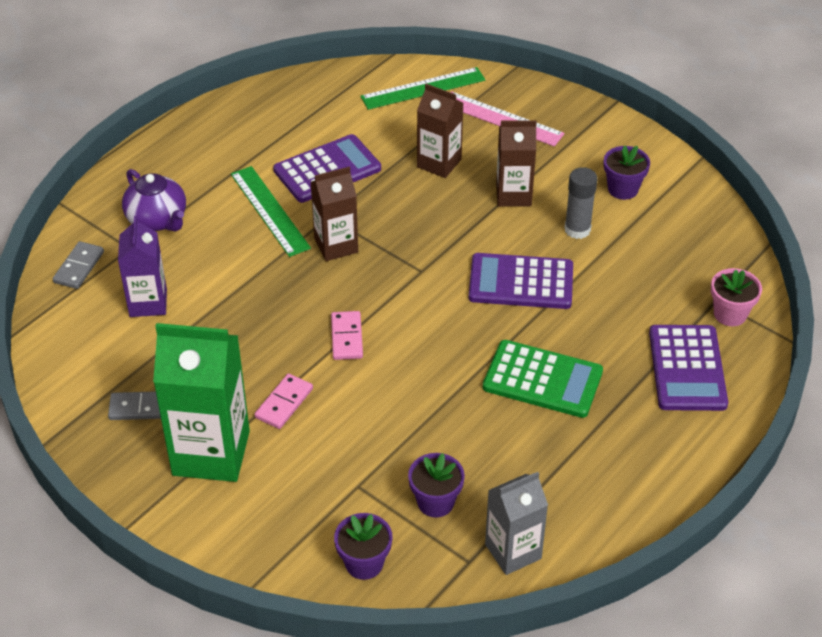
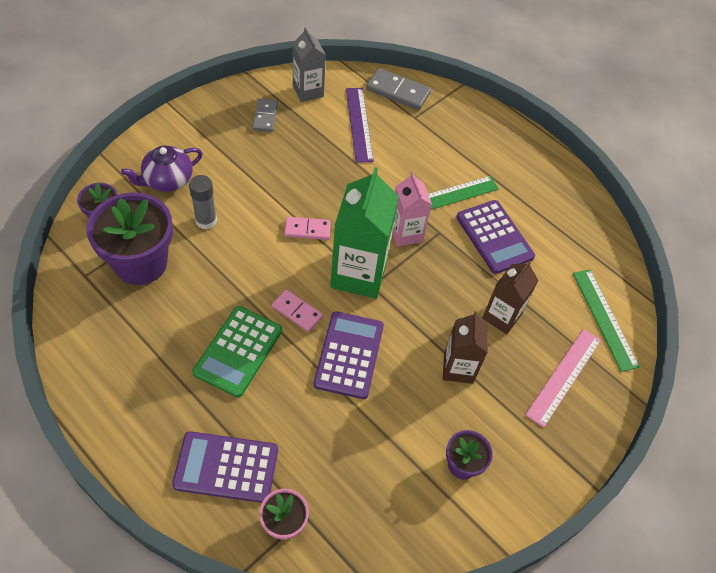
camera: 90 degrees right, 10 degrees up
grey domino [53,241,104,289] -> grey domino [366,68,431,110], size x1.53
purple carton [118,216,167,317] -> purple ruler [346,88,374,163]
purple teapot [122,169,186,232] -> purple teapot moved to [121,146,203,192]
green carton [153,323,250,482] -> green carton moved to [330,167,399,299]
pink domino [255,374,313,429] -> pink domino moved to [272,289,323,332]
brown carton [310,167,358,261] -> pink carton [392,172,432,247]
purple flower pot [408,453,465,518] -> purple flower pot [86,192,173,285], size x1.98
grey carton [485,472,548,575] -> grey carton moved to [293,27,326,102]
grey glue stick [564,167,597,239] -> grey glue stick moved to [189,175,217,229]

